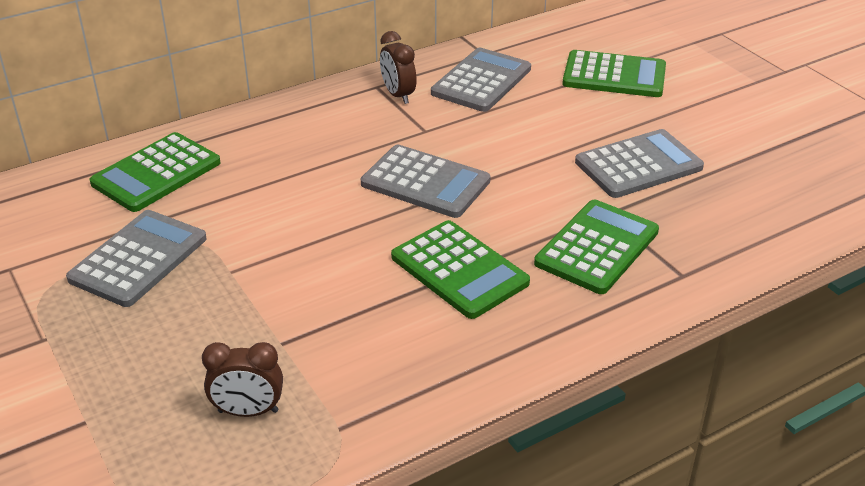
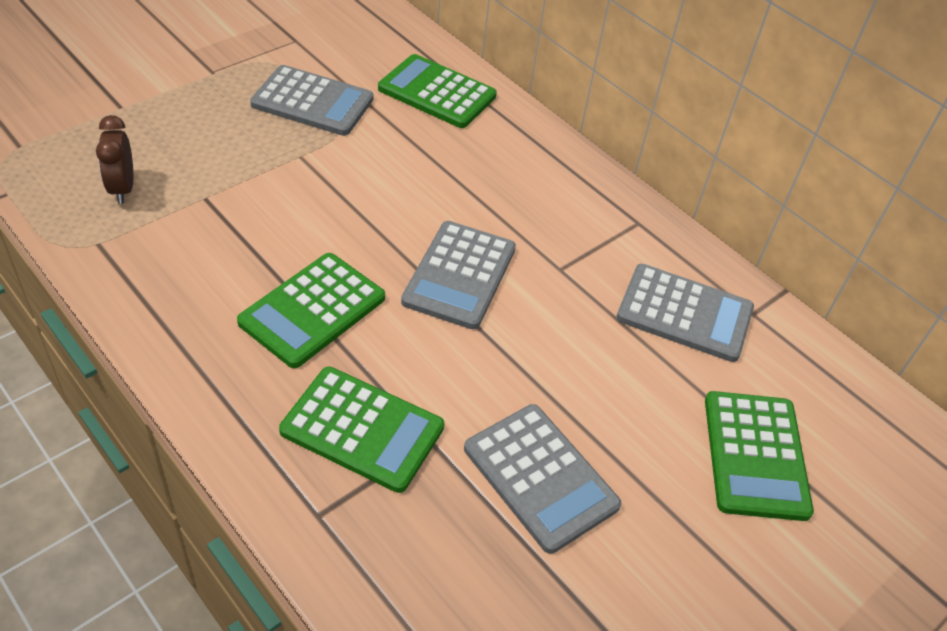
camera: 75 degrees right, 10 degrees up
brown clock [380,31,417,104] -> none

